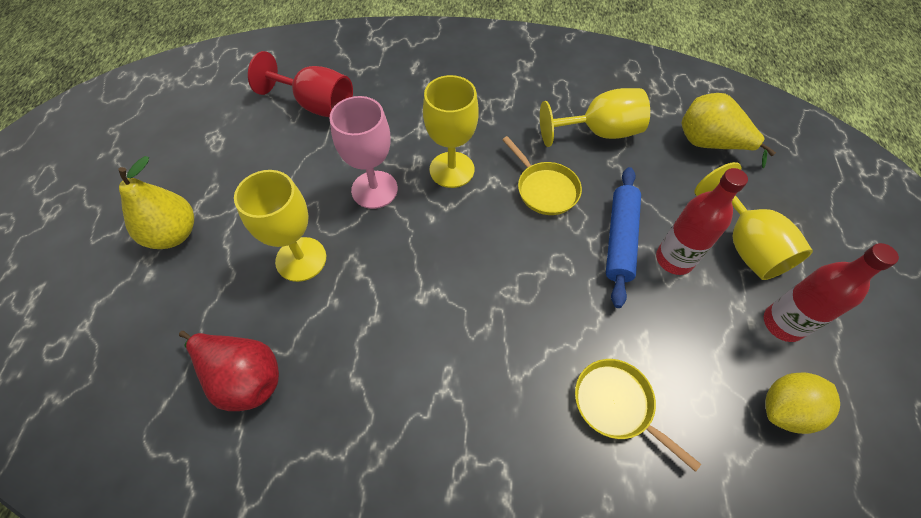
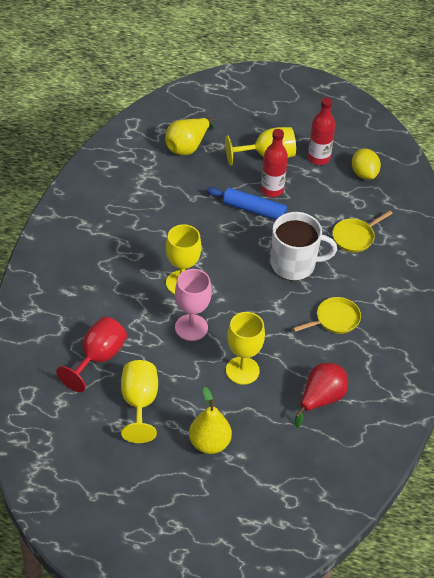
camera: 85 degrees left, 10 degrees down
yellow pan [502,136,582,215] -> yellow pan moved to [293,297,361,334]
yellow goblet [540,88,650,147] -> yellow goblet moved to [121,360,158,443]
none -> white mug [271,212,337,281]

